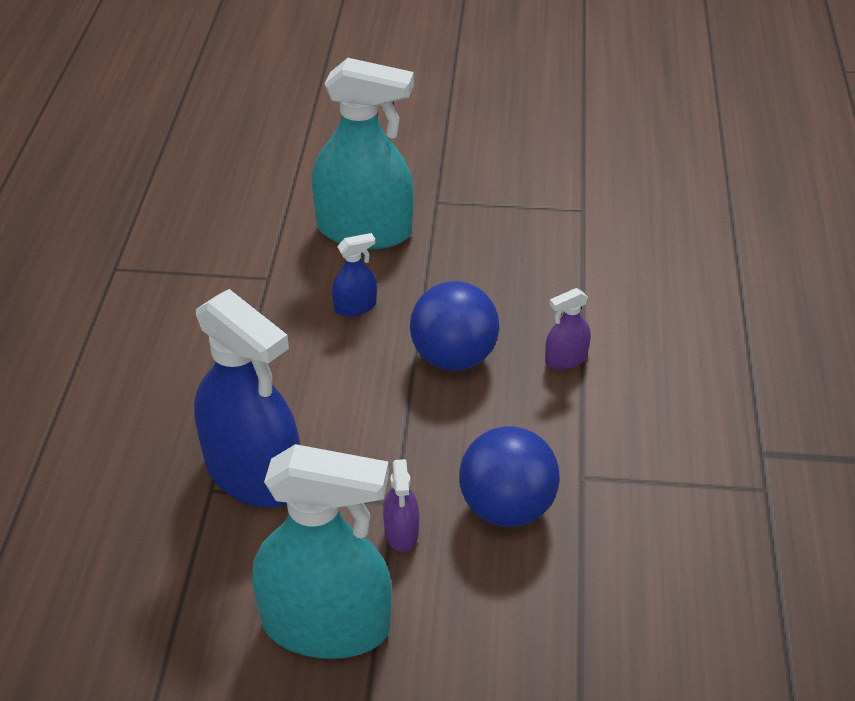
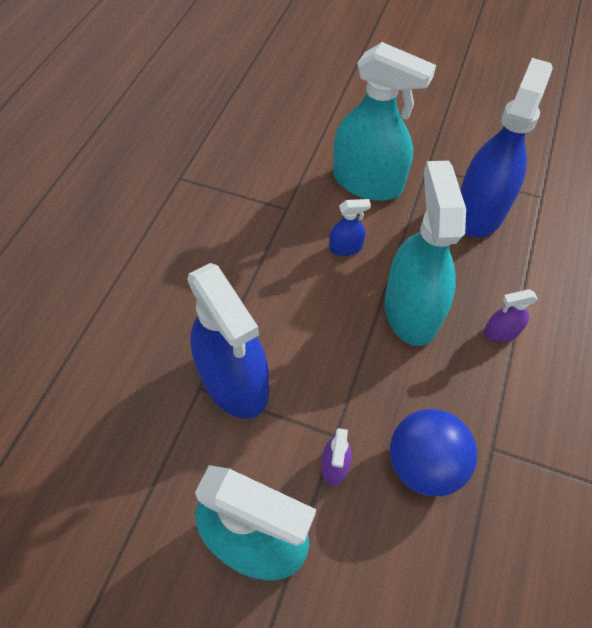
camera: 15 degrees right, 15 degrees up
blue ball [410,281,499,371] -> turquoise spray bottle [385,161,466,346]
none -> blue spray bottle [460,58,553,238]

